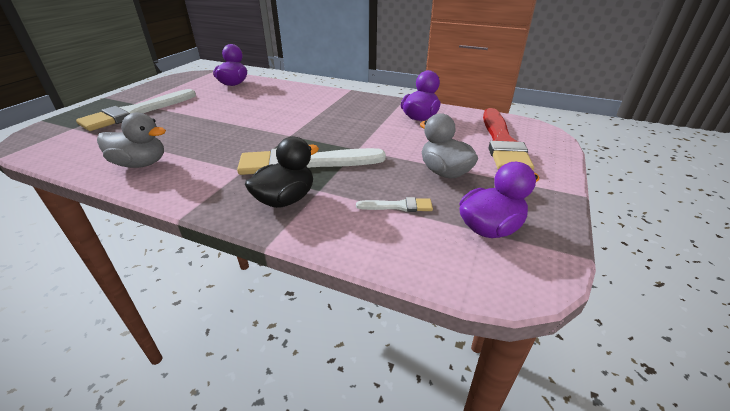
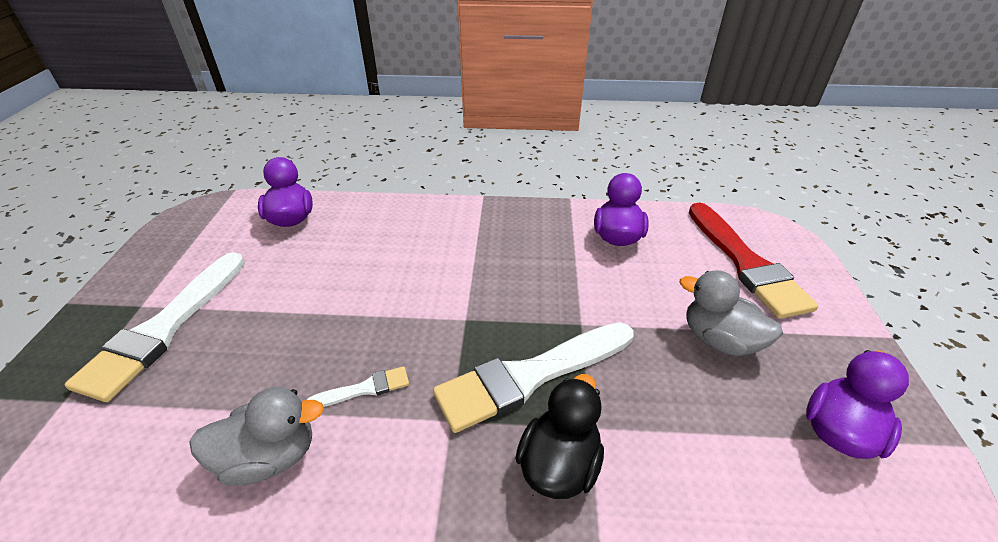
camera: 20 degrees left, 5 degrees up
white brush [356,197,433,212] -> white brush moved to [307,366,409,407]

